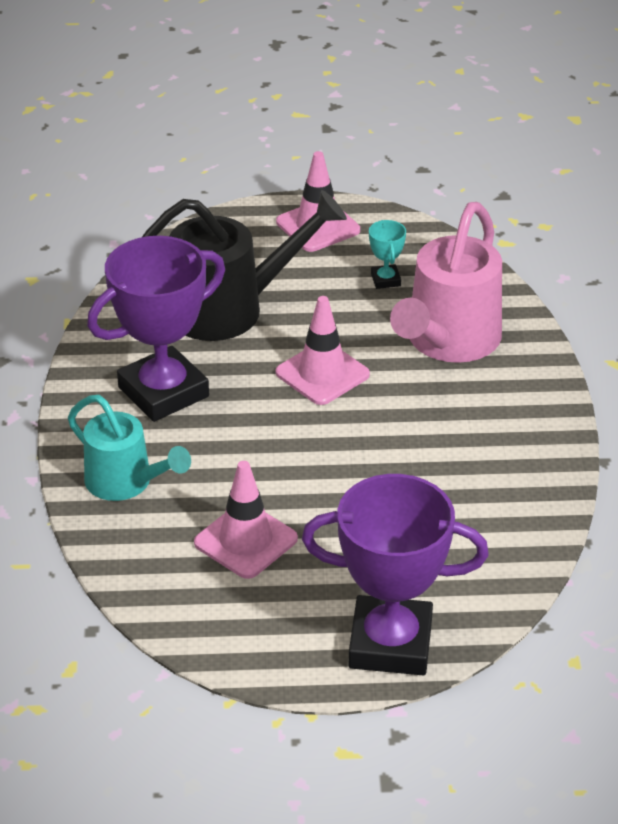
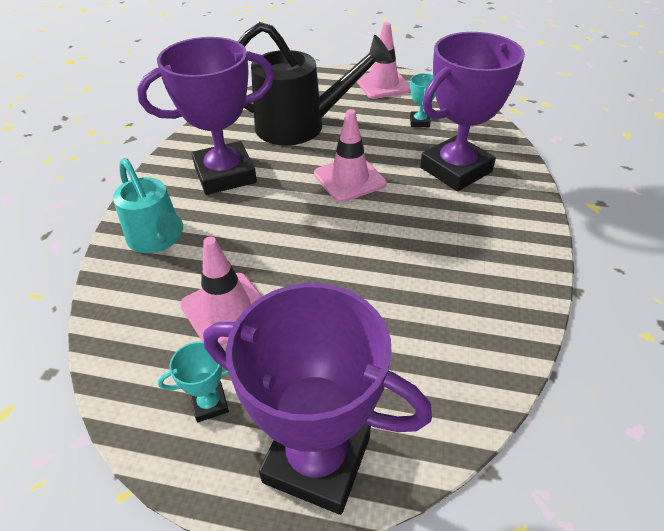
camera: 15 degrees right, 5 degrees up
pink watering can [390,202,502,363] -> purple trophy [420,32,525,191]
none -> turquoise trophy [158,342,229,422]

